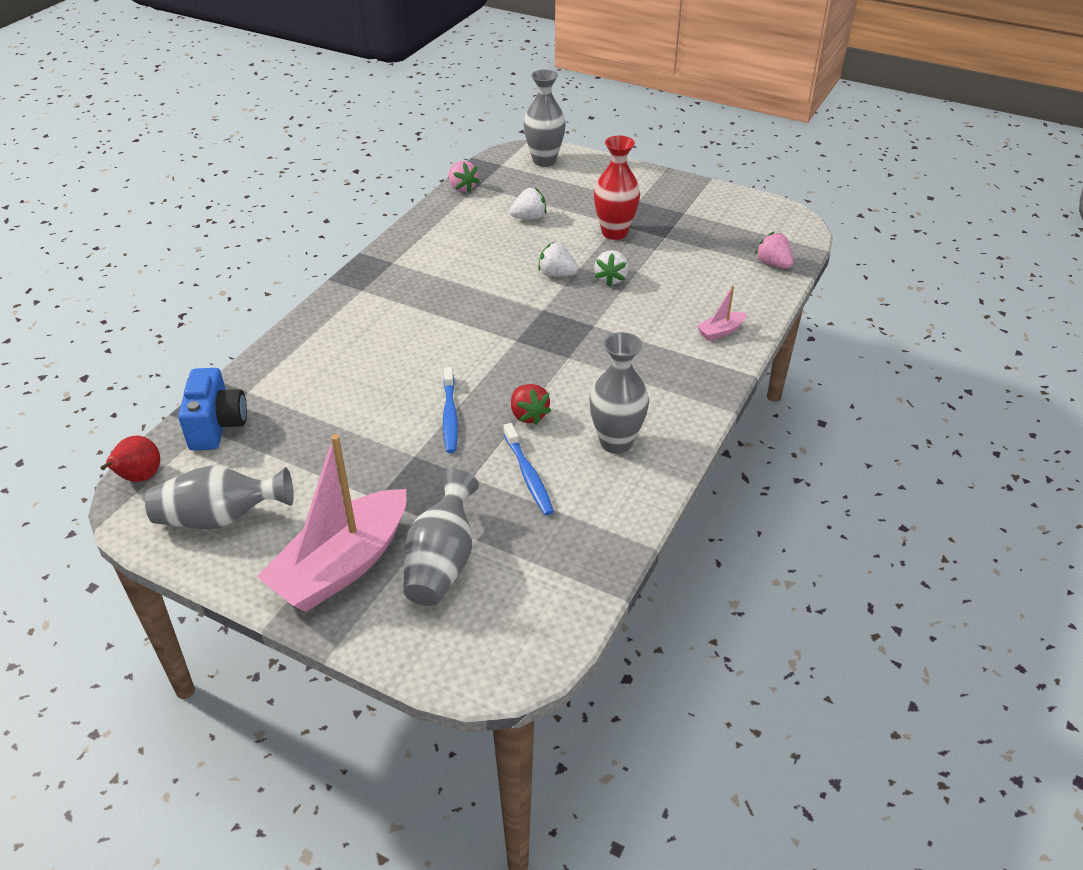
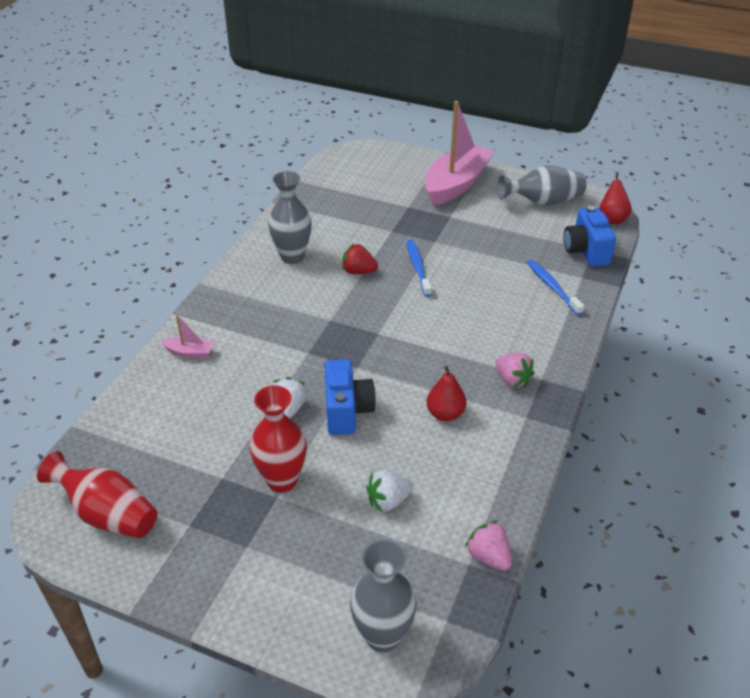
camera: 175 degrees right, 0 degrees up
grey vase [403,469,479,606] -> none
blue toothbrush [503,423,554,515] -> blue toothbrush moved to [527,260,584,315]
red strawberry [511,384,551,425] -> red strawberry turned 45 degrees counterclockwise [342,244,378,274]
white strawberry [538,242,578,277] -> blue camera [324,359,376,435]
pink boat [697,285,747,341] -> pink boat turned 45 degrees clockwise [162,314,214,358]
pink strawberry [755,232,793,269] -> pink strawberry moved to [495,353,535,388]
none -> red vase [37,451,157,538]
none -> red pear [427,365,466,421]

